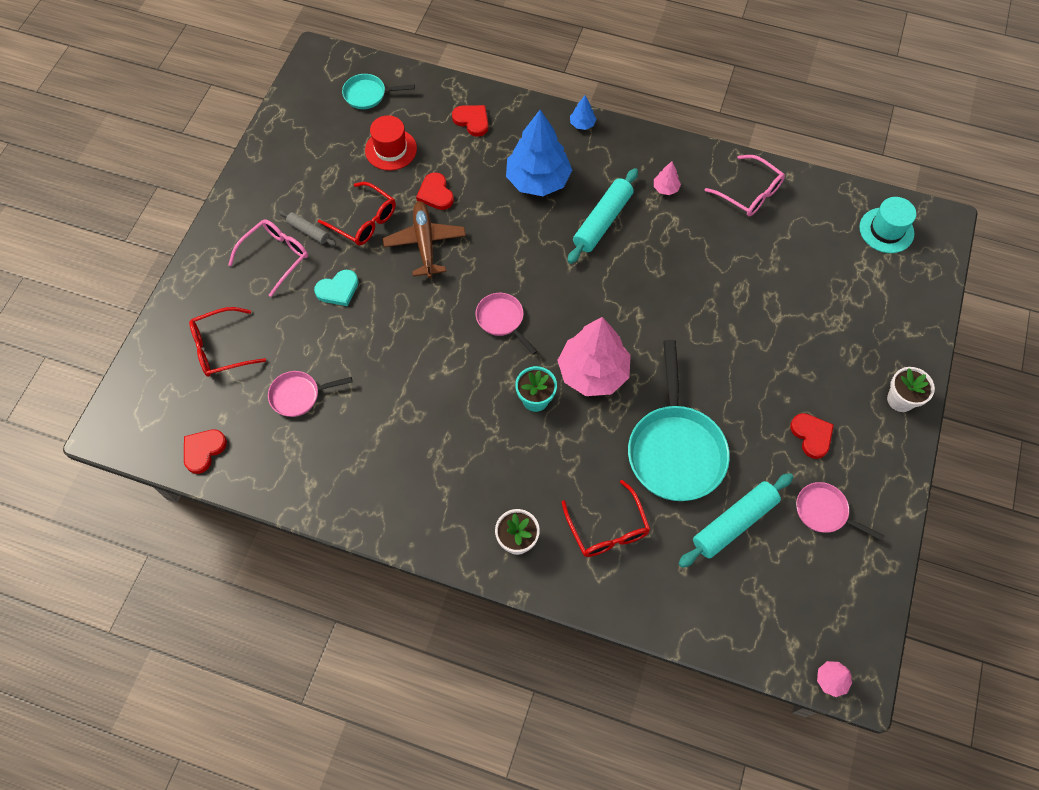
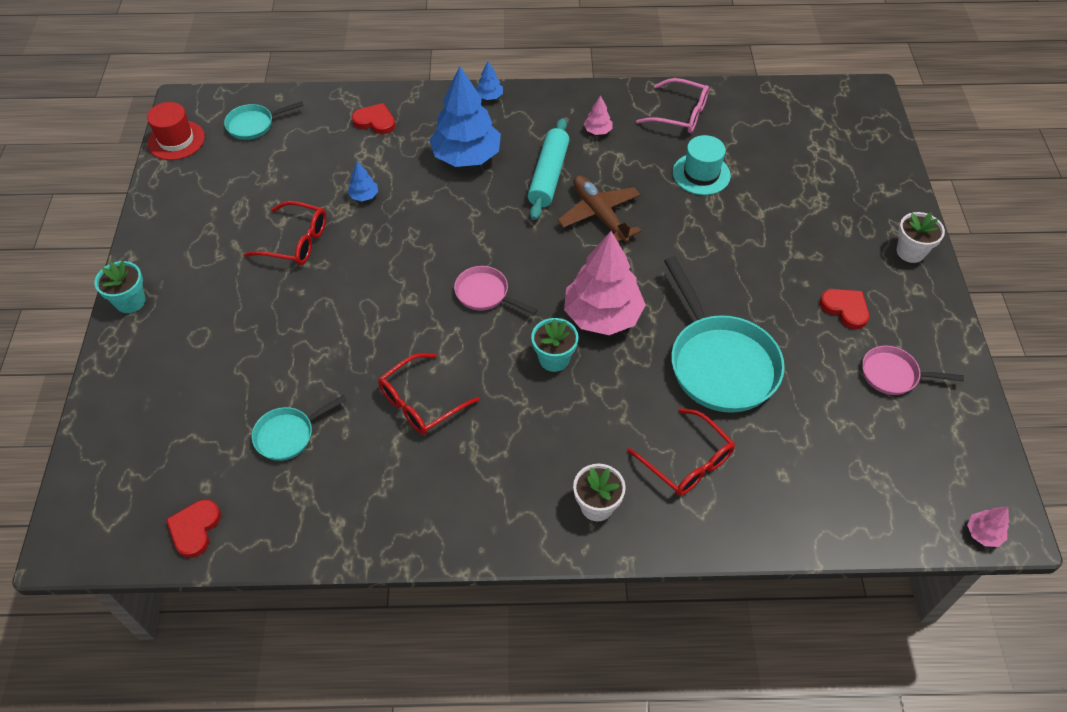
camera: 20 degrees left, 10 degrees down
red glasses [189,307,266,377] -> red glasses moved to [378,353,479,435]
pink glasses [228,219,308,297] -> none
pink pan [268,371,352,417] -> turquoise pan [252,395,347,461]
grey rolling pin [279,210,336,246] -> none
turquoise heart [314,270,358,306] -> none
red hat [365,115,417,171] -> red hat moved to [147,102,205,160]
brown plane [383,201,466,278] -> brown plane moved to [558,175,641,243]
red heart [416,172,454,210] -> blue tree [348,161,378,201]
turquoise rolling pin [678,473,793,568] -> none
turquoise hat [859,197,916,253] -> turquoise hat moved to [673,135,731,195]
none -> turquoise flower pot [95,261,146,313]

